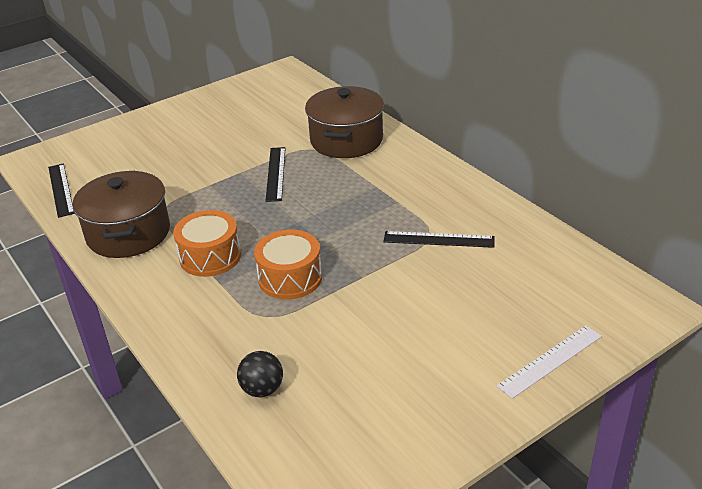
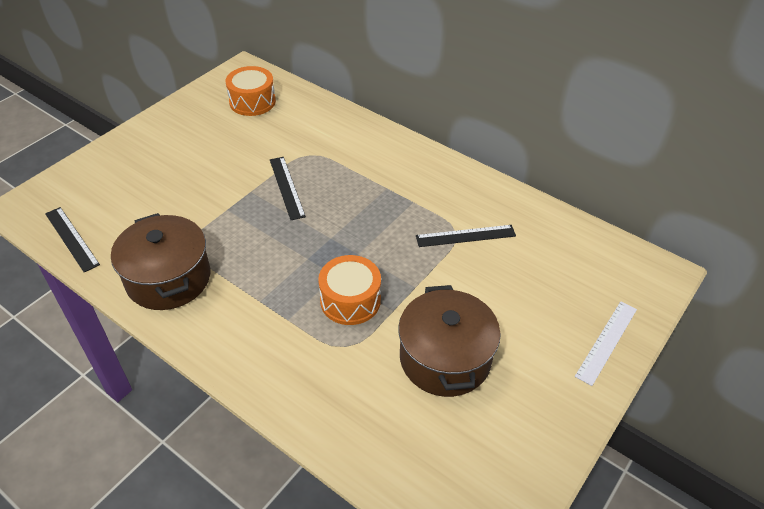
camera: 20 degrees left, 10 degrees up
orange drum [173,210,241,277] -> orange drum moved to [226,66,276,116]
black ball [237,351,283,397] -> none
brown pot [305,86,384,158] -> brown pot moved to [398,285,501,397]

